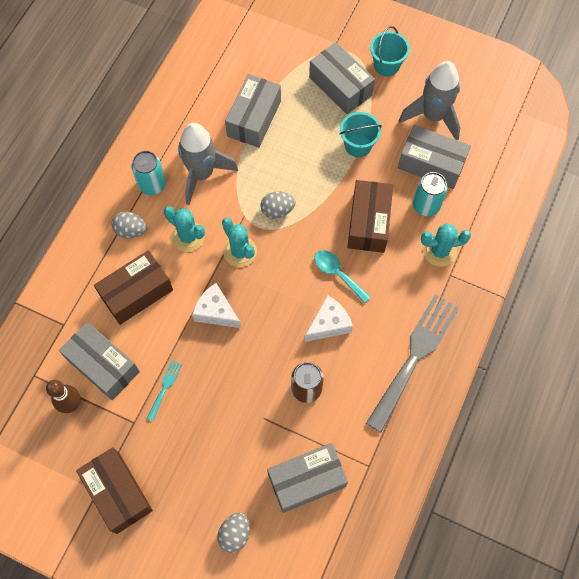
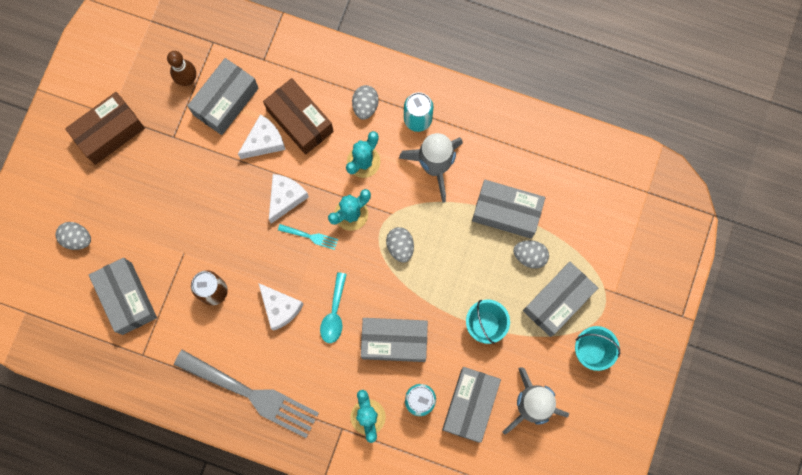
camera: 85 degrees right, 10 degrees up
turquoise fork [147,360,182,421] -> turquoise fork moved to [278,224,338,250]
turquoise spoon [314,250,371,304] -> turquoise spoon turned 150 degrees clockwise [320,272,347,343]
brown box [348,180,393,253] -> grey box [361,318,428,362]
none -> white cheese [238,114,286,159]
none -> grey egg [513,240,549,269]

